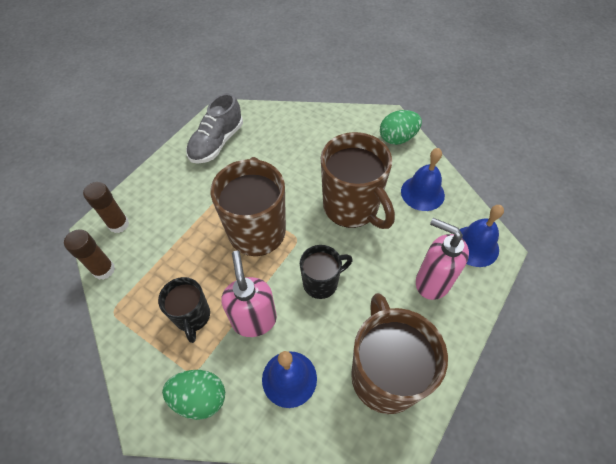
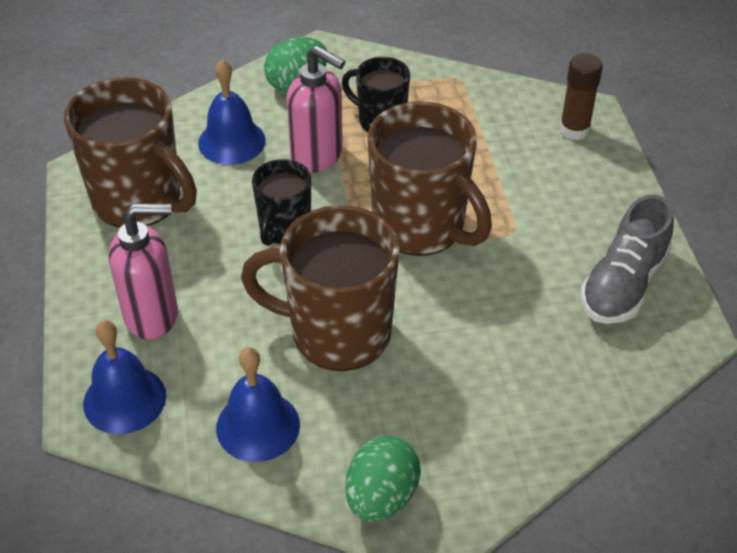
camera: 135 degrees right, 10 degrees down
brown glue stick [64,229,115,280] -> none
grey shoe [186,93,243,164] -> grey shoe turned 135 degrees counterclockwise [580,194,674,324]

